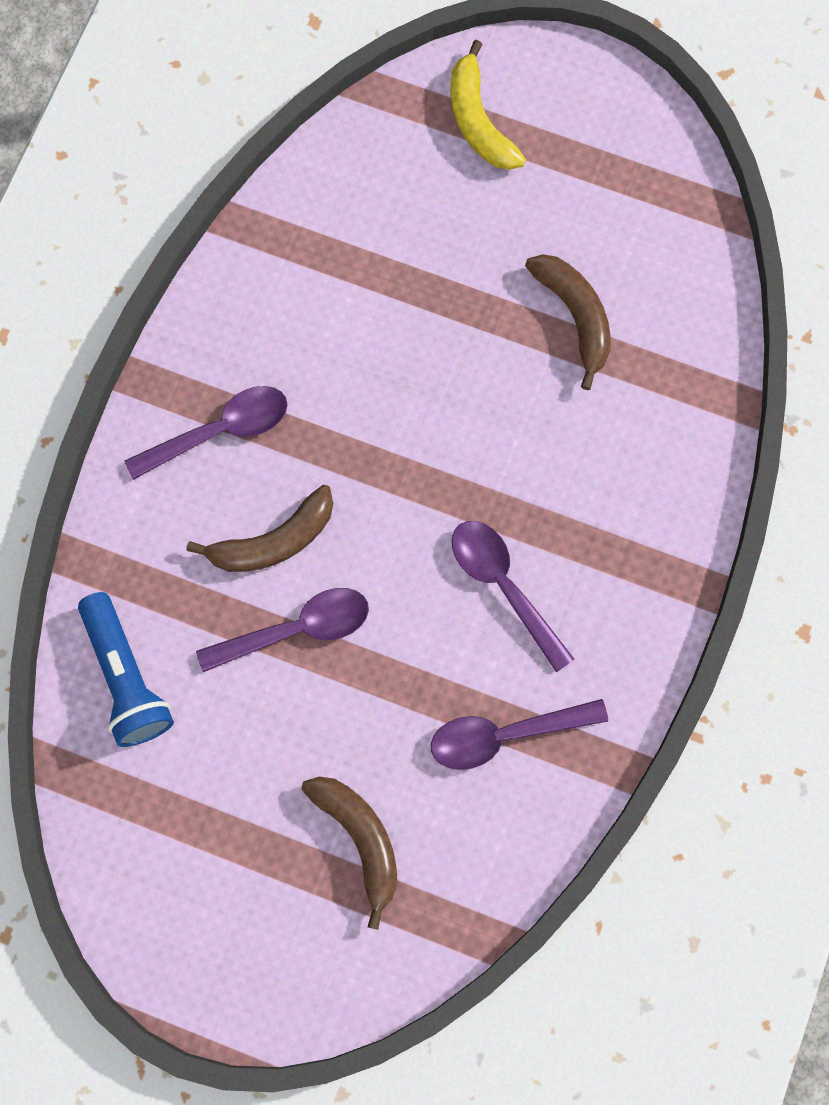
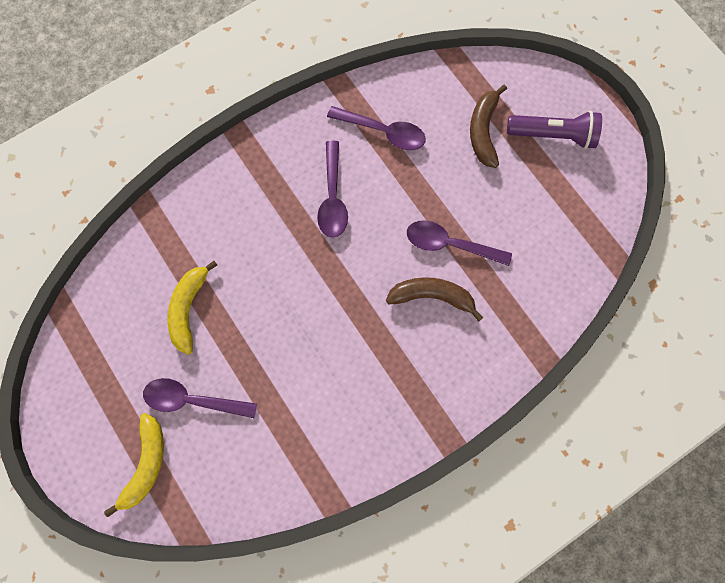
camera: 145 degrees left, 0 degrees up
blue flashlight [78,592,174,747] -> none
purple spoon [125,386,288,480] -> purple spoon moved to [143,378,257,418]
brown banana [525,254,611,390] -> yellow banana [168,261,217,355]
none -> purple flashlight [507,111,602,149]

